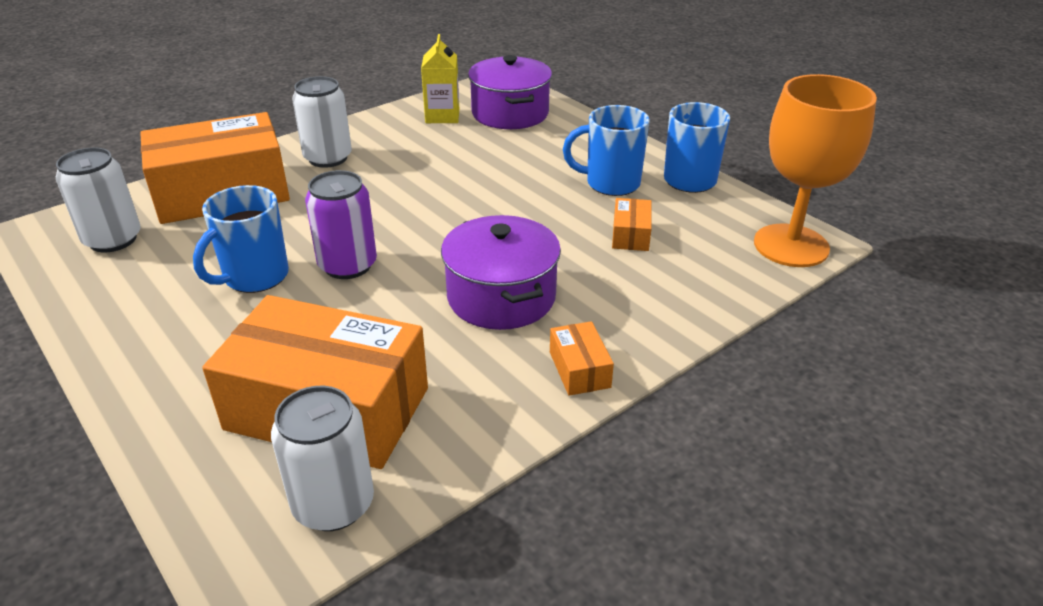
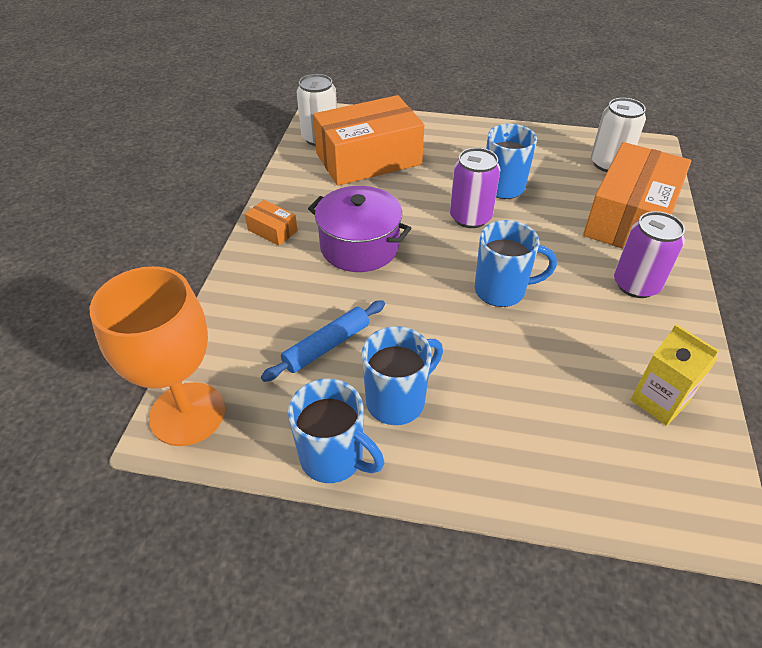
camera: 140 degrees right, 10 degrees up
white can [292,76,352,168] -> purple can [614,211,685,298]
purple pot [468,55,552,129] -> none
orange box [612,198,652,251] -> blue rolling pin [261,300,385,382]
none -> blue mug [475,220,557,307]

